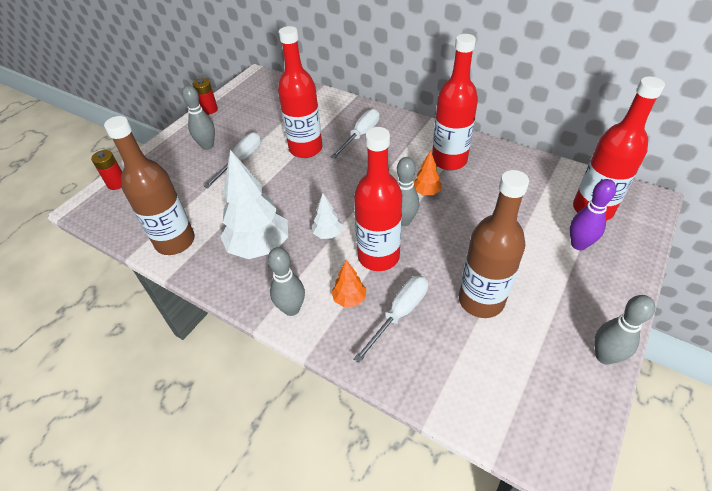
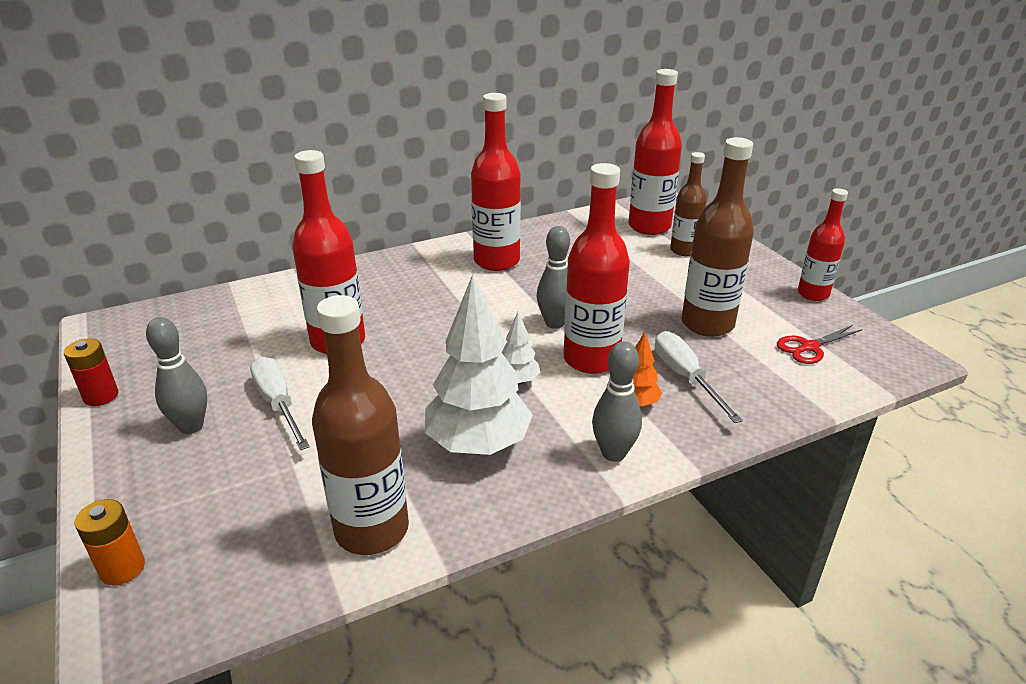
camera: 60 degrees left, 15 degrees down
red battery [91,150,122,190] -> orange battery [75,499,145,586]
white screwdriver [331,109,380,159] -> none
orange tree [414,150,442,195] -> none
purple bowling pin [570,179,616,250] -> brown bottle [670,152,707,256]
grey bowling pin [594,295,655,365] -> red bottle [798,188,848,301]
none -> red scissors [777,325,862,364]

